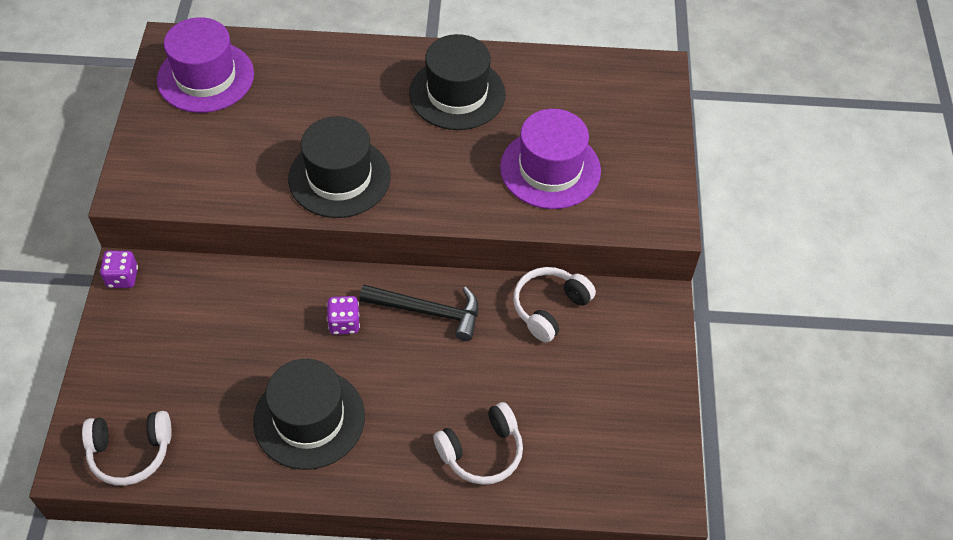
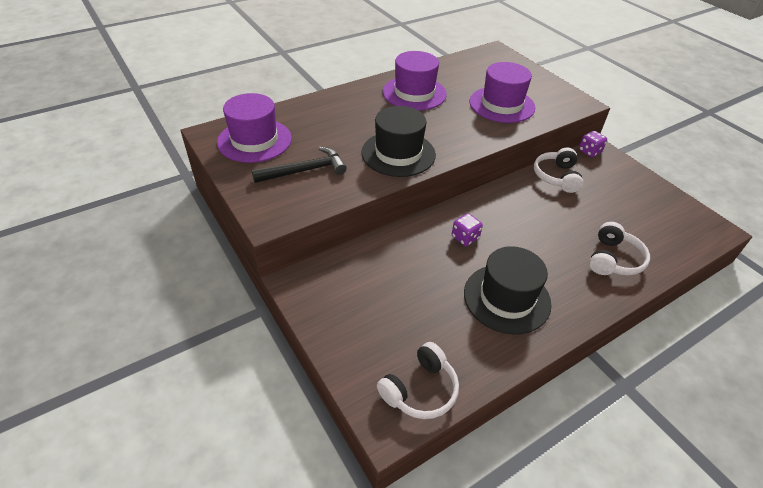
camera: 35 degrees left, 10 degrees down
purple dice [100,251,138,288] -> purple dice moved to [579,131,607,157]
black hammer [359,285,479,341] -> black hammer moved to [252,147,347,183]
black hat [409,34,506,130] -> purple hat [383,51,447,111]

